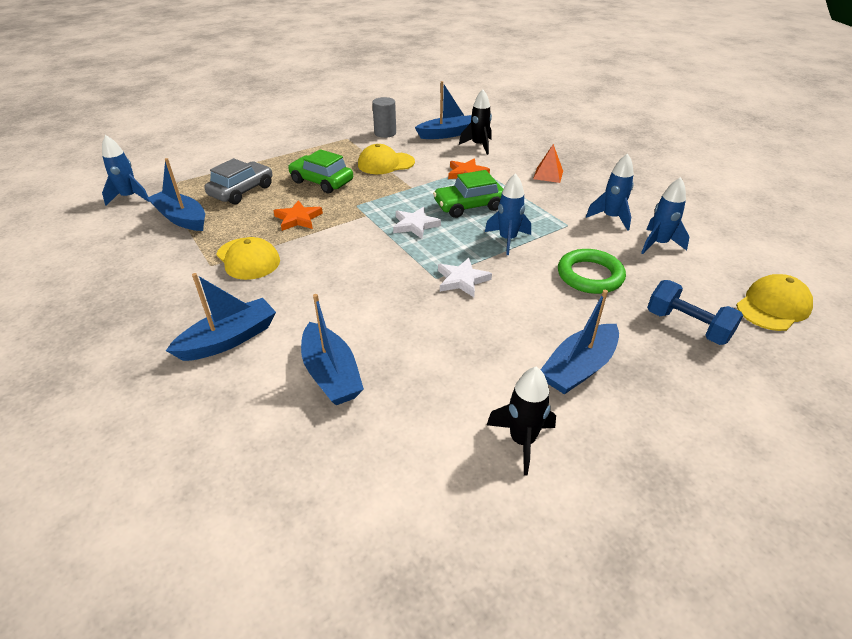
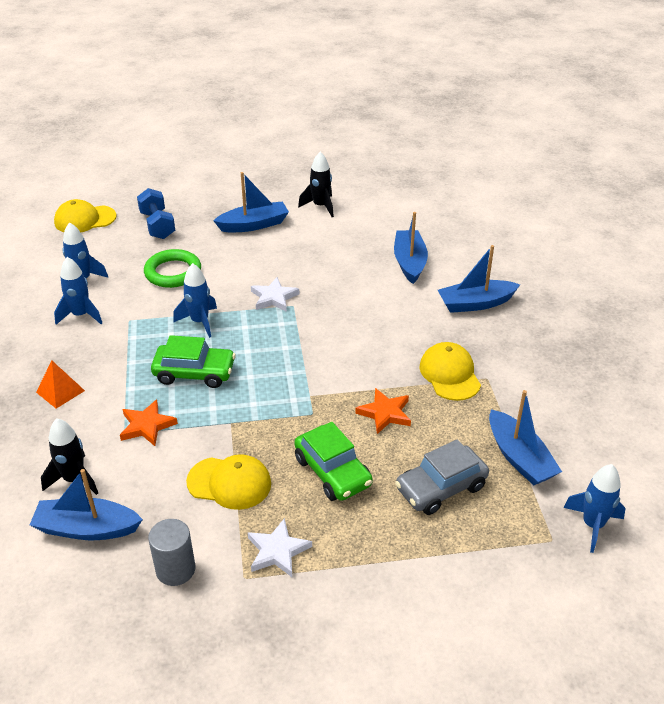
camera: 155 degrees left, 0 degrees up
white star [393,207,441,239] -> white star moved to [248,518,312,577]

